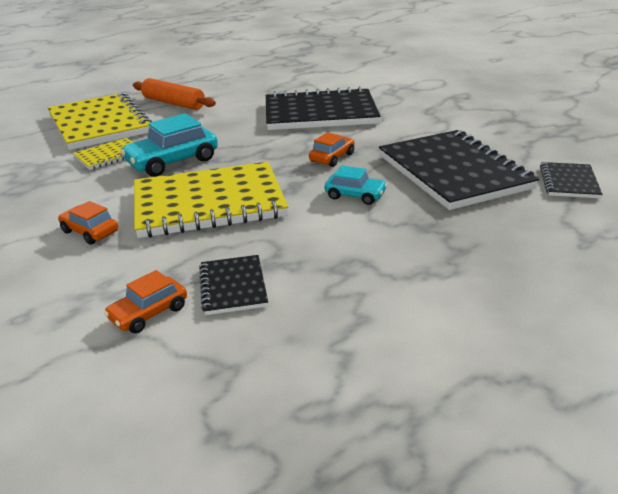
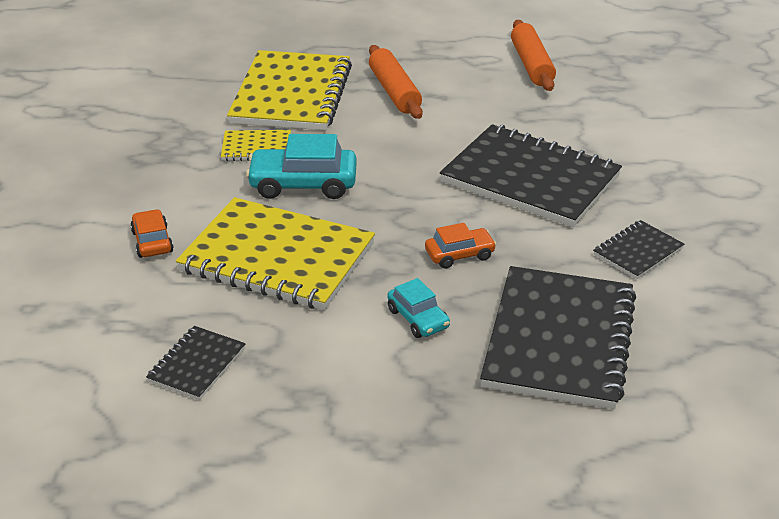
camera: 35 degrees right, 5 degrees up
orange car [104,270,187,333] -> none
black notebook [540,162,602,198] -> black notebook moved to [593,220,684,279]
none -> orange rolling pin [511,20,556,91]

